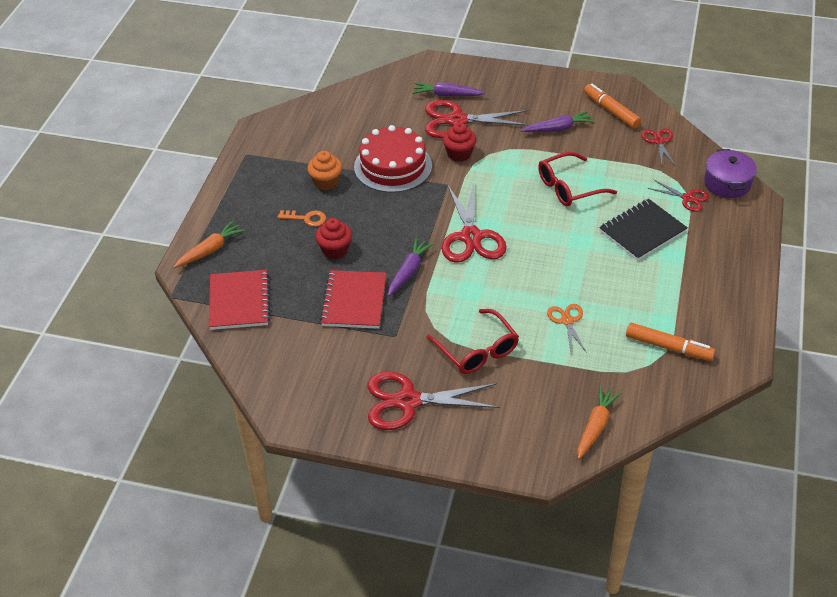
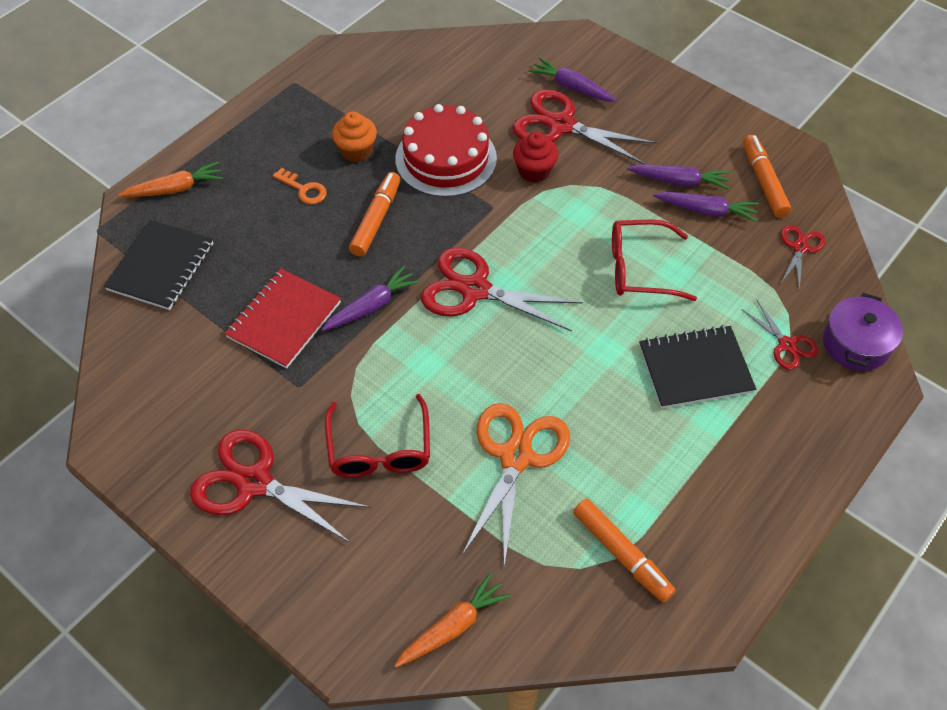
camera: 25 degrees right, 10 degrees up
red notebook [209,270,270,330] -> black notebook [104,220,214,310]
red cupcake [315,218,352,259] -> none
red scissors [442,183,507,263] -> red scissors turned 90 degrees clockwise [421,248,583,331]
orange scissors [547,304,587,353] -> orange scissors [462,403,570,567], size x1.89
none -> orange marker [349,172,401,257]
none -> purple carrot [653,192,759,222]

